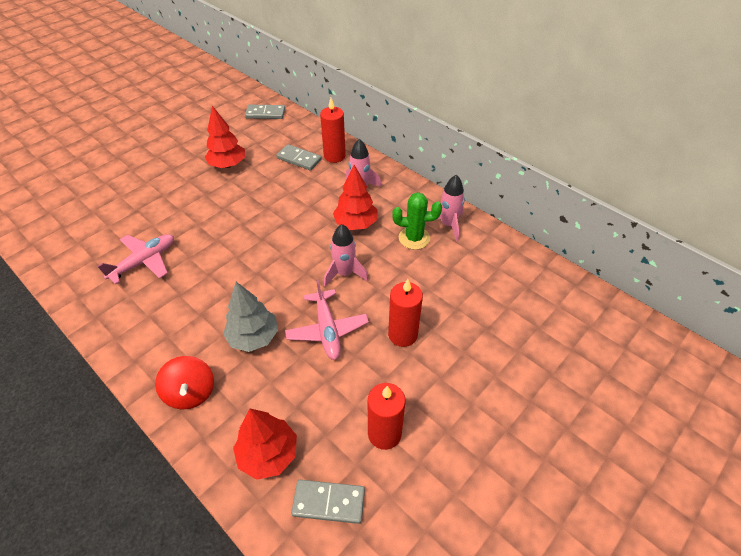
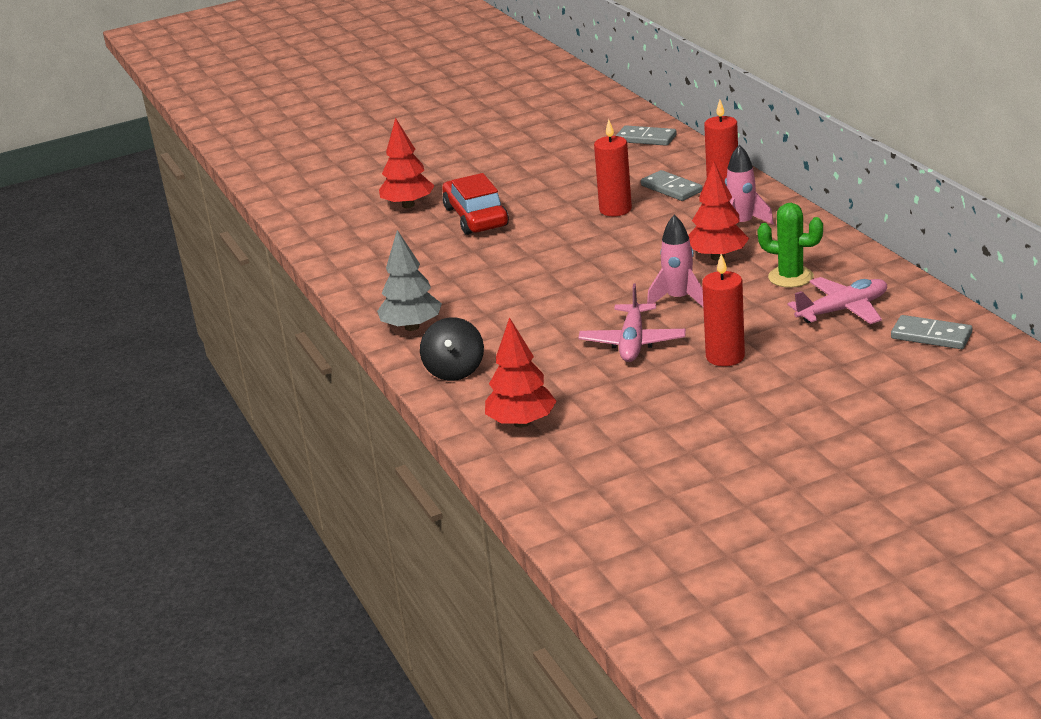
camera: 25 degrees right, 20 degrees down
pink plane [97,234,174,285] -> pink plane moved to [788,277,887,324]
red spinning top [155,356,214,409] -> black spinning top [420,317,484,381]
red tree [205,106,245,168] -> red tree moved to [379,118,435,208]
grey tree [223,282,278,352] -> grey tree moved to [377,230,442,331]
grey domino [291,480,365,524] -> grey domino moved to [891,315,972,349]
red candle [368,383,405,450] -> red candle moved to [594,119,632,216]
pink rocket [425,175,465,241] -> none
none -> red car [442,173,509,235]

